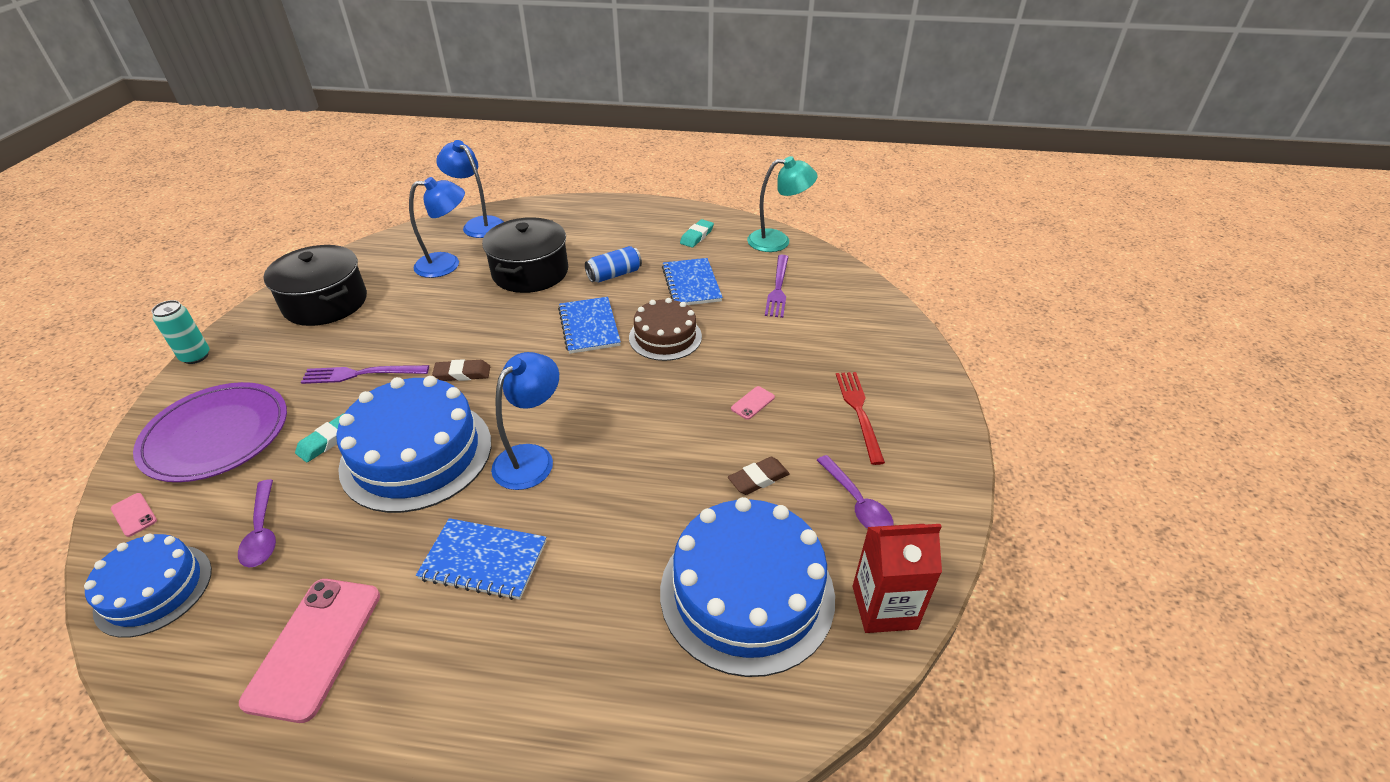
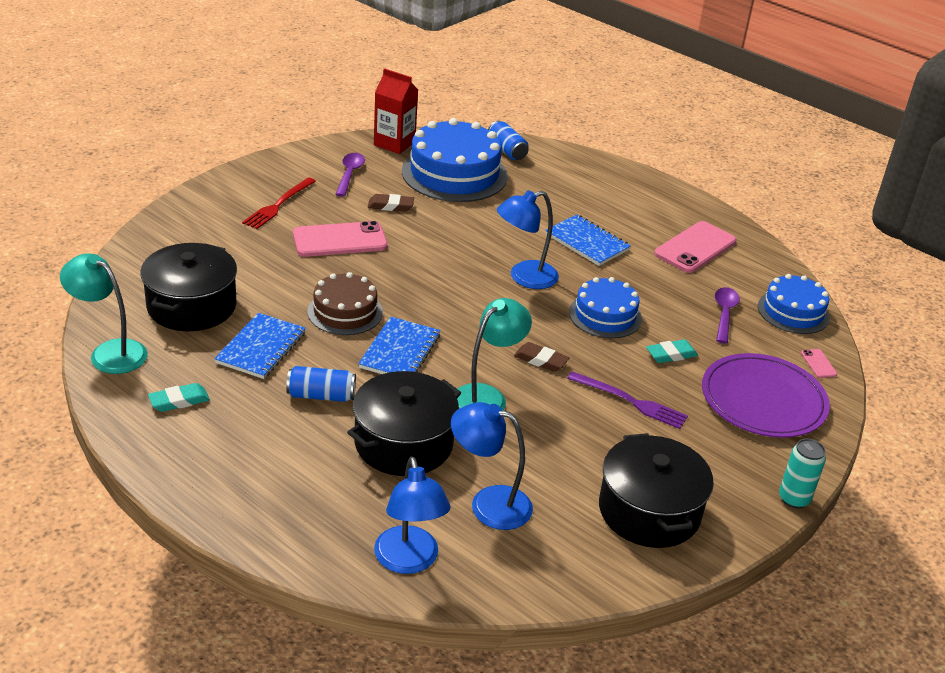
camera: 150 degrees left, 5 degrees down
blue cake [336,376,491,513] -> blue cake [569,277,642,338], size x0.59
pink phone [731,386,775,420] -> pink phone [293,221,388,257], size x2.33
purple fork [765,255,788,318] -> black pot [140,243,237,331]
none -> turquoise lamp [454,298,532,411]
none -> blue can [488,121,529,160]

